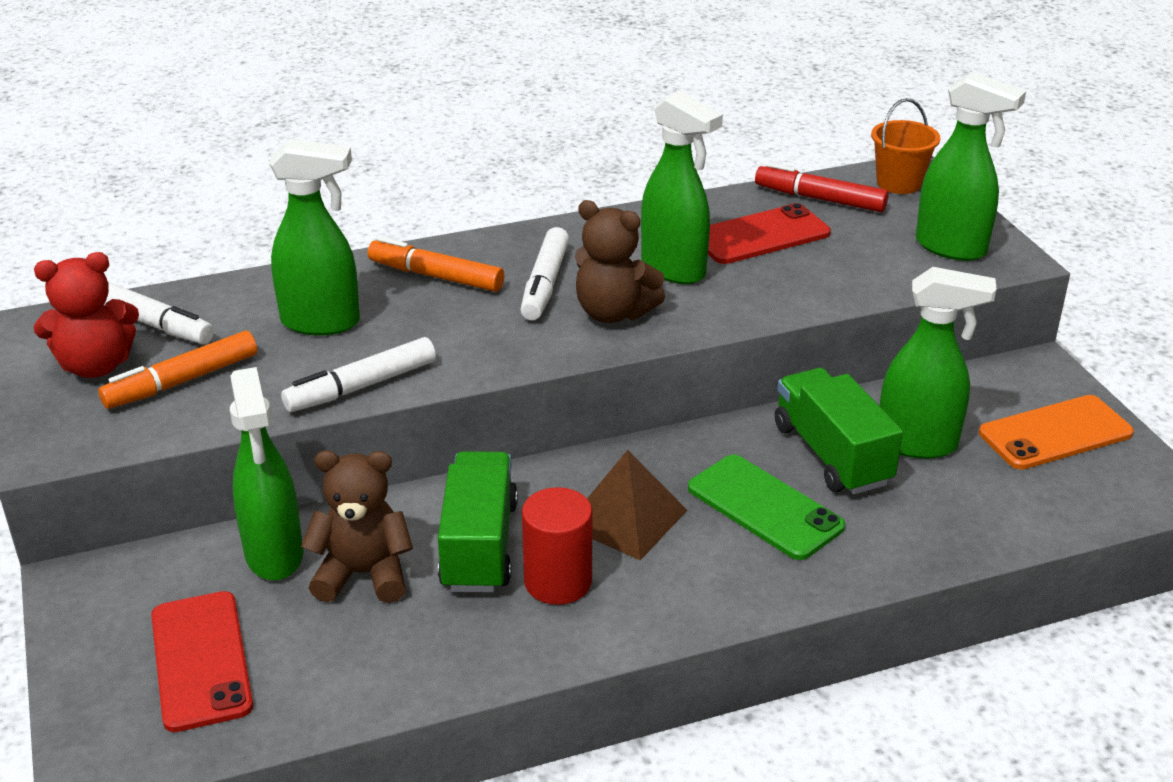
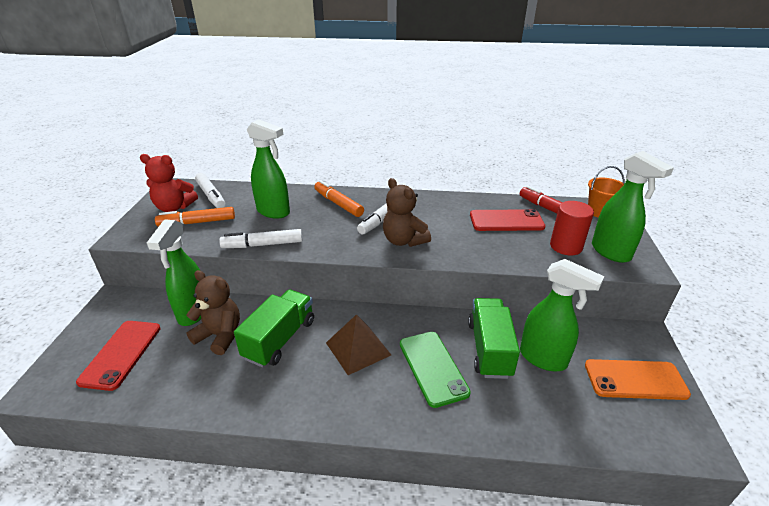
camera: 25 degrees right, 0 degrees up
red cylinder [522,487,592,605] -> red cylinder moved to [550,201,594,256]
green spray bottle [641,91,723,284] -> none

